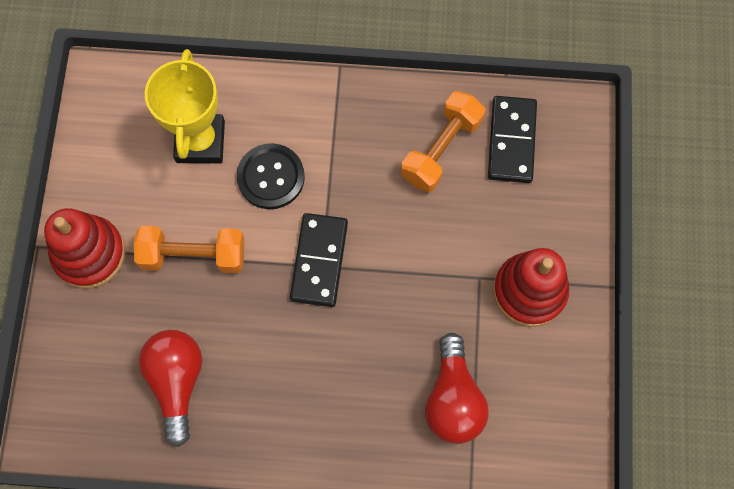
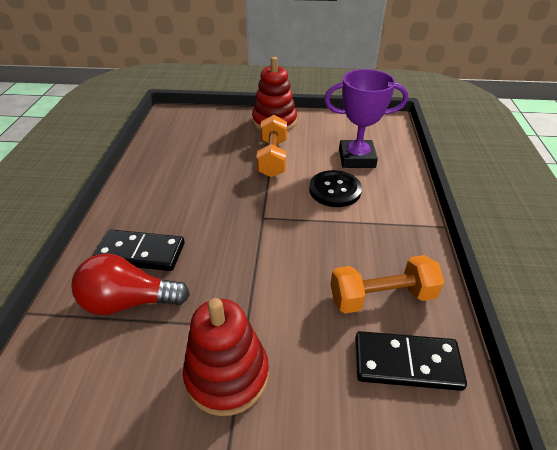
camera: 90 degrees right, 30 degrees down
red light bulb [139,330,202,447] -> none
yellow trophy [145,49,225,163] -> purple trophy [324,69,408,168]
black domino [290,213,348,307] -> black domino moved to [93,229,185,271]
orange dumbbell [401,91,485,192] -> orange dumbbell turned 45 degrees counterclockwise [331,255,444,313]

